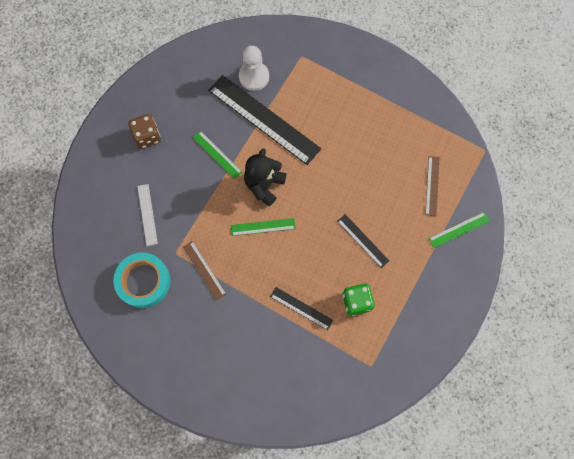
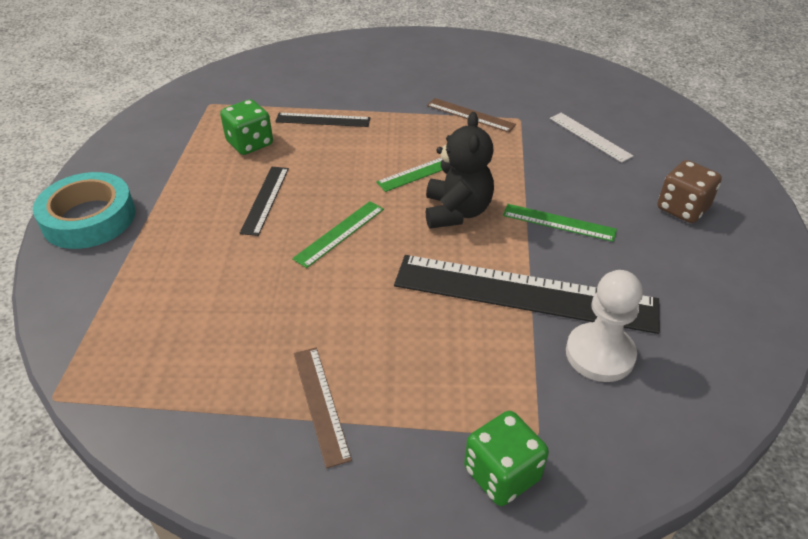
camera: 155 degrees right, 30 degrees down
turquoise tape [113,253,170,308] -> turquoise tape moved to [33,172,136,249]
black ruler [337,214,389,268] -> black ruler turned 75 degrees clockwise [240,167,289,236]
brown ruler [425,156,440,216] -> brown ruler moved to [294,348,352,468]
green ruler [428,212,490,248] -> green ruler moved to [292,201,384,268]
none -> green dice [464,411,549,506]

